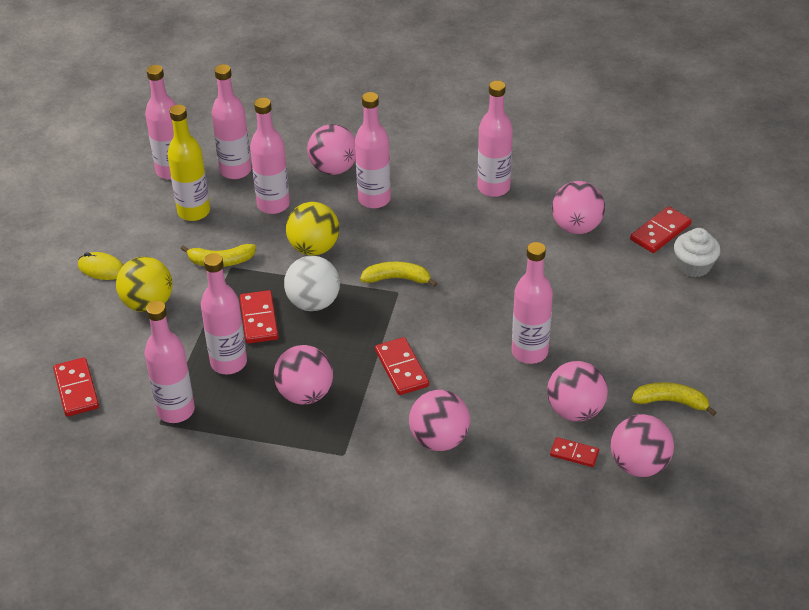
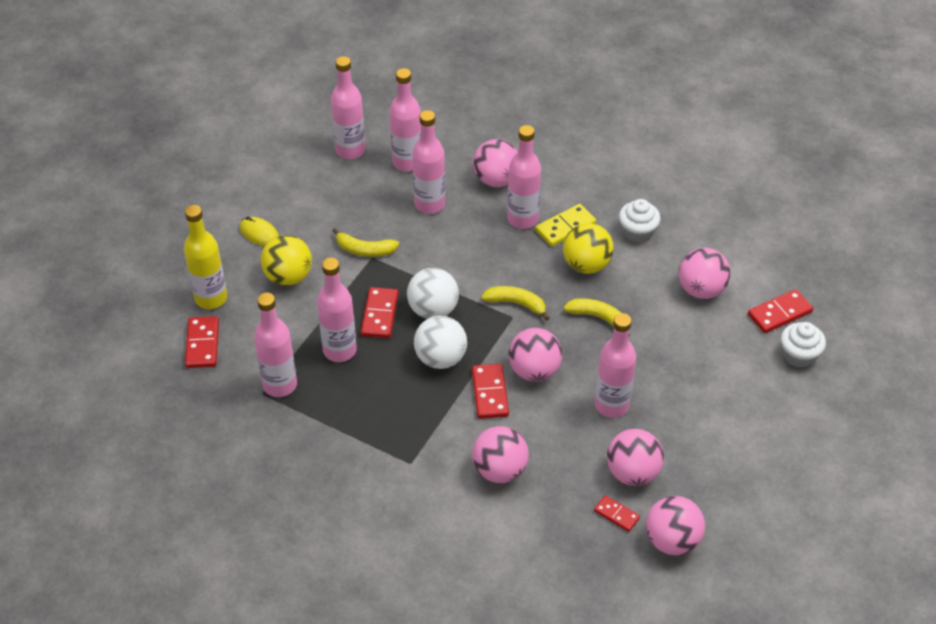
camera: 15 degrees right, 5 degrees up
yellow bottle [167,105,210,221] -> yellow bottle moved to [184,205,227,309]
pink ball [274,345,333,404] -> pink ball moved to [509,328,562,382]
yellow ball [286,202,339,256] -> yellow ball moved to [563,223,614,274]
pink bottle [478,81,513,197] -> white cupcake [619,199,661,243]
yellow banana [632,382,717,416] -> yellow banana moved to [564,298,630,336]
none -> white ball [414,316,467,369]
none -> yellow domino [535,204,596,247]

